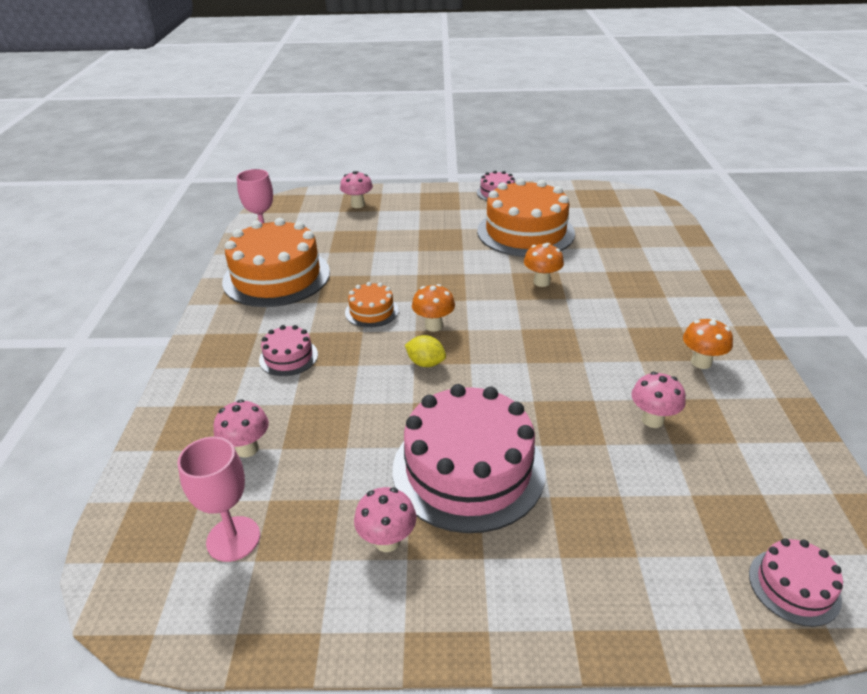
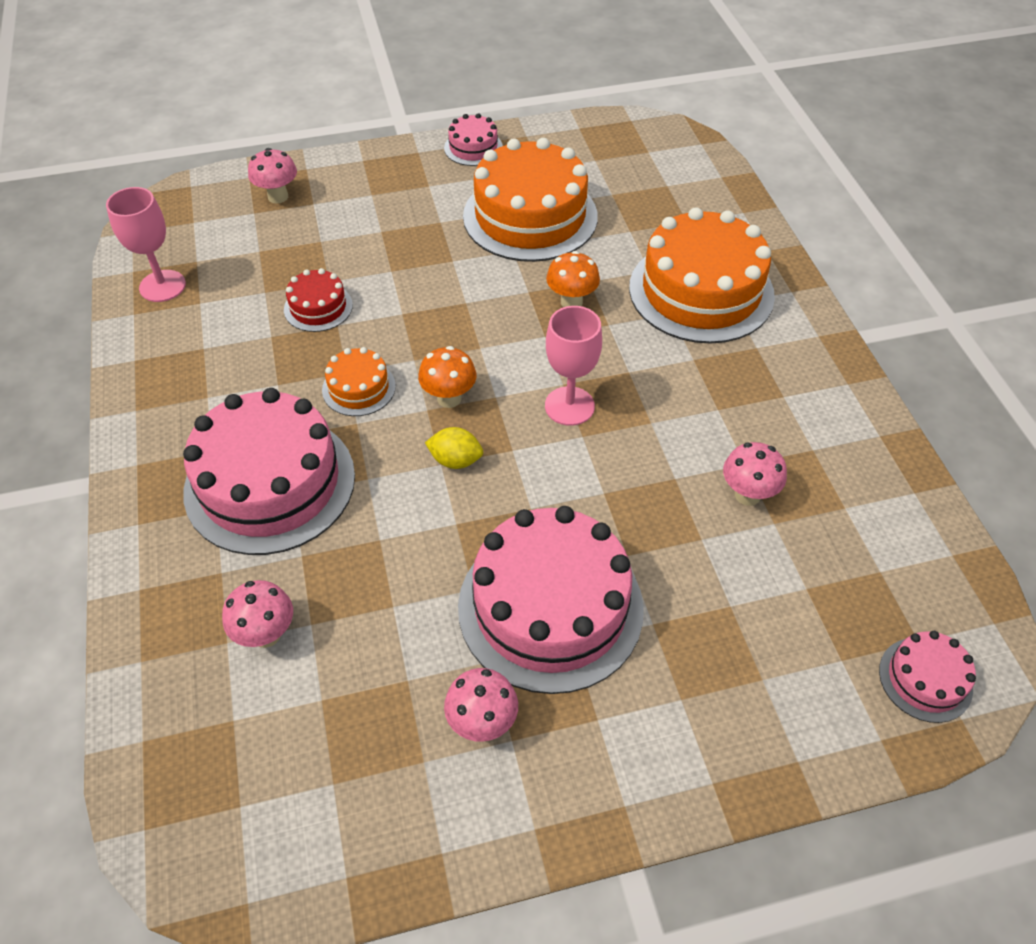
camera: 15 degrees left, 15 degrees up
pink goblet [177,437,260,562] -> pink goblet moved to [545,306,602,426]
orange cake [222,218,330,307] -> orange cake moved to [629,207,775,344]
pink cake [259,325,318,376] -> pink cake [183,388,355,555], size x2.14
orange mushroom [683,318,733,369] -> none
none -> red cake [284,268,353,332]

